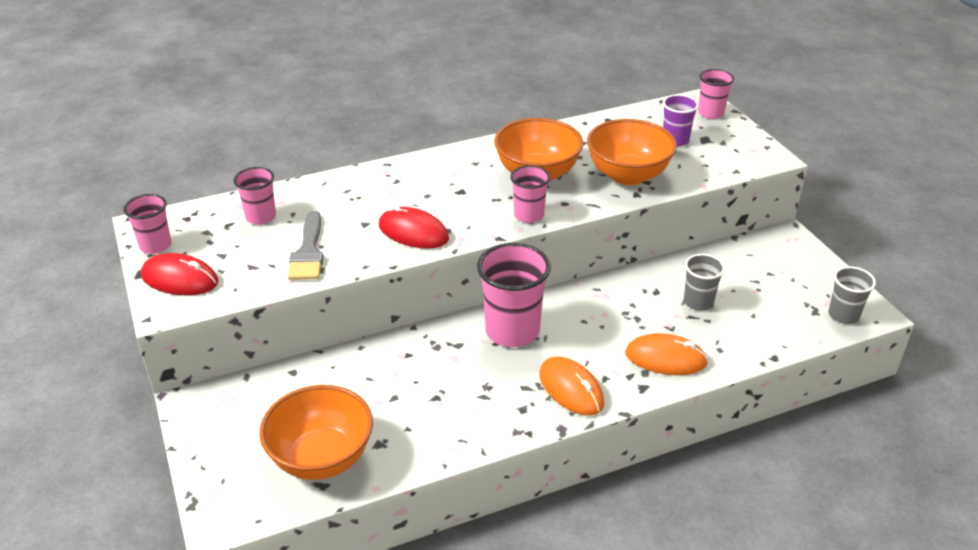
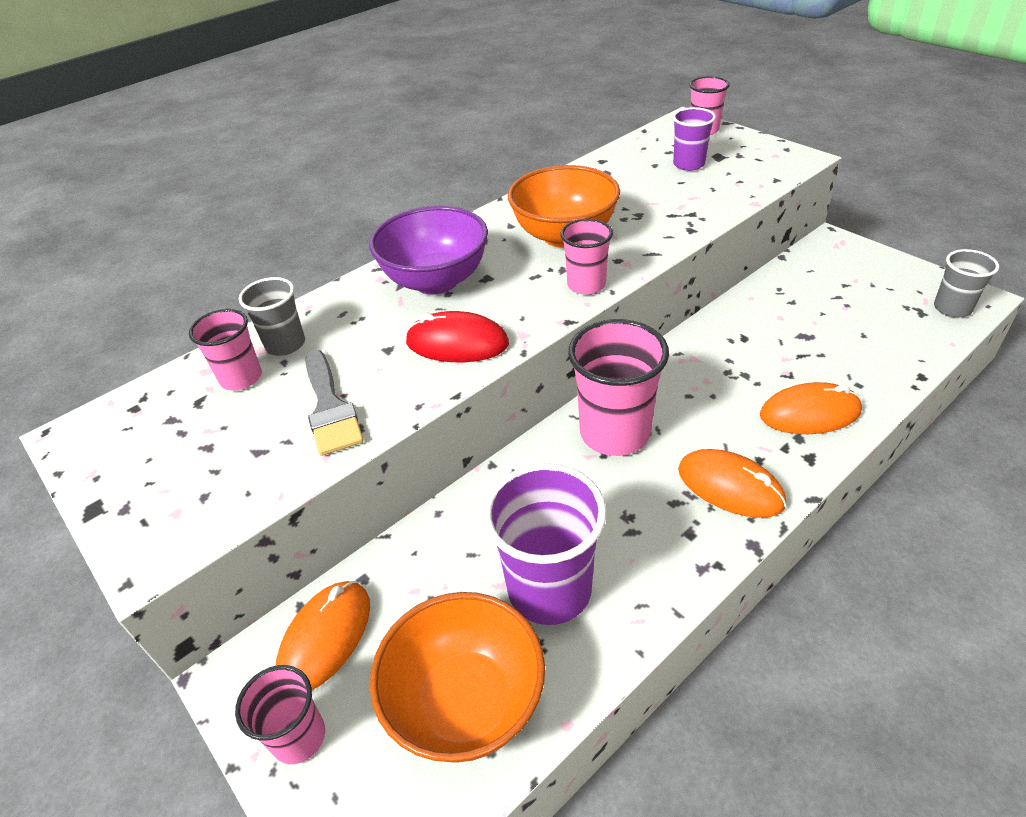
camera: 15 degrees left, 5 degrees up
pink cup [124,194,172,254] -> pink cup moved to [235,665,325,764]
red mouse [141,253,219,295] -> none
orange bowl [587,119,677,185] -> none
grey cup [684,254,725,311] -> grey cup moved to [239,277,305,356]
none -> orange mouse [276,581,370,690]
none -> purple bowl [369,206,488,294]
none -> purple cup [484,463,607,625]

